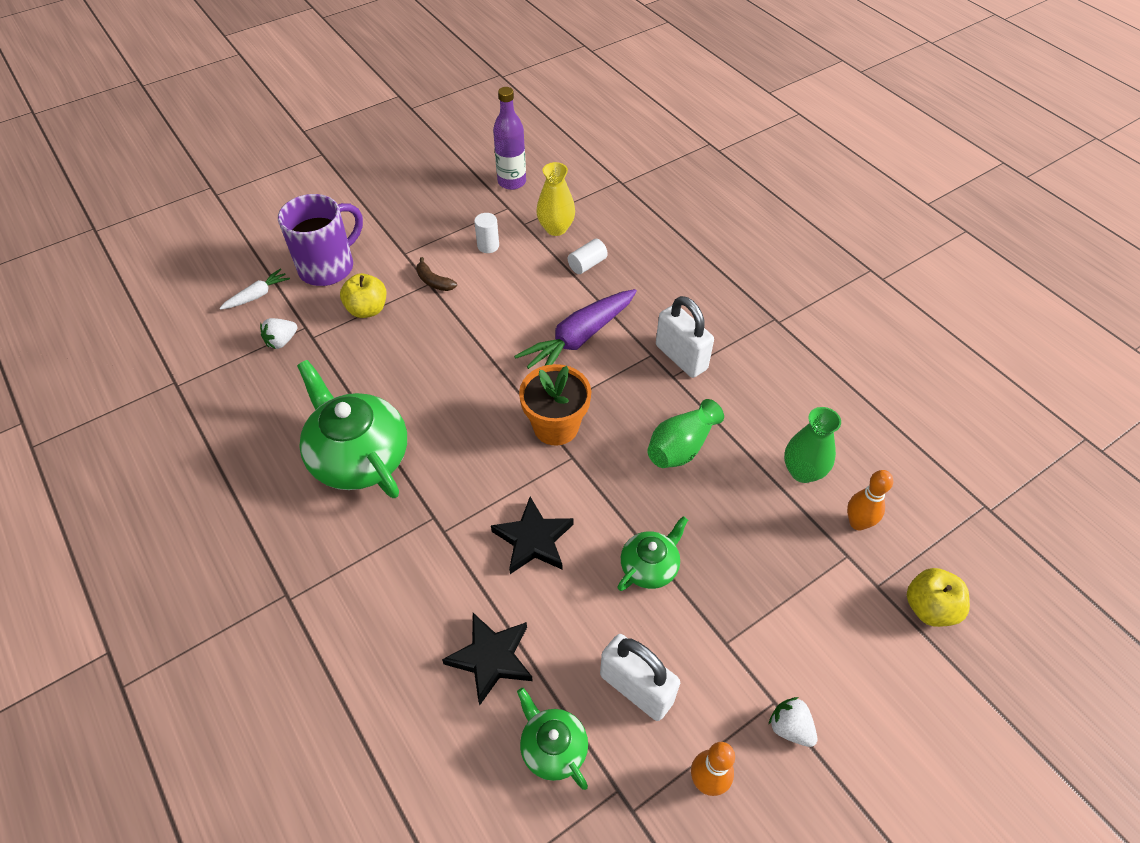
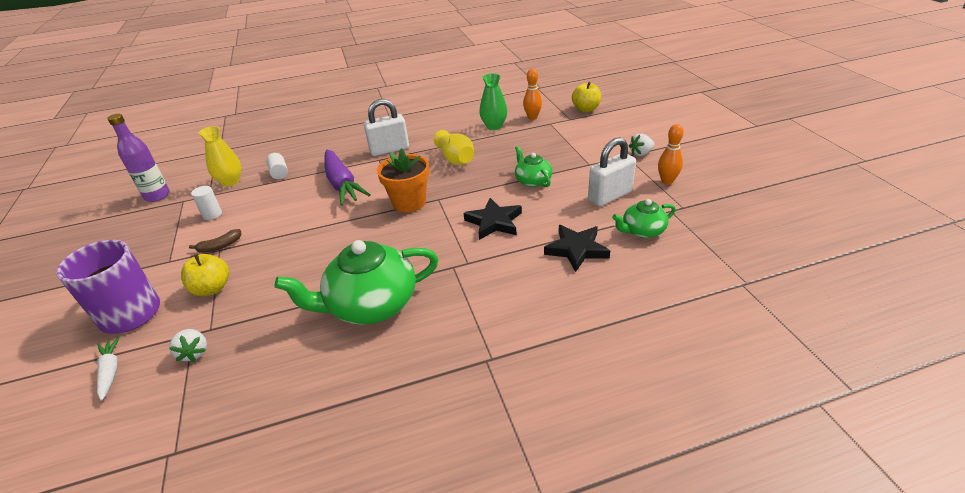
camera: 70 degrees left, 15 degrees down
green vase [647,399,724,468] -> yellow vase [434,130,474,165]

